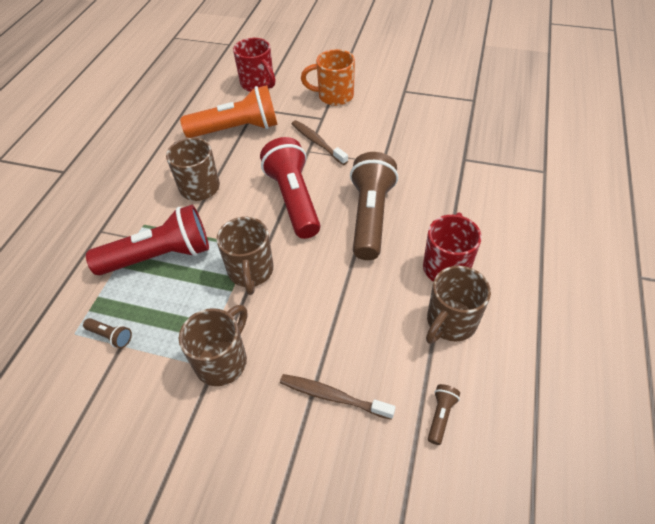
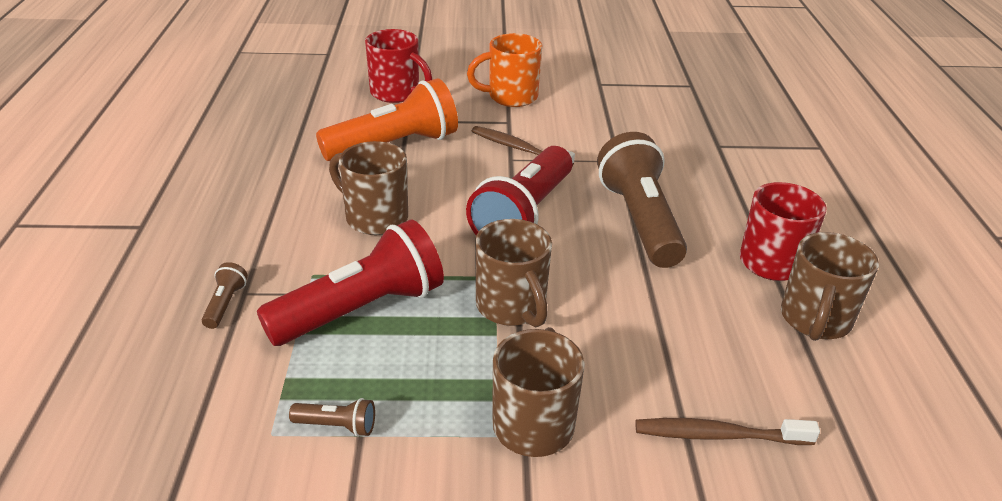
camera: 20 degrees left, 15 degrees down
red flashlight [260,137,320,239] -> red flashlight turned 120 degrees counterclockwise [466,146,572,235]
brown flashlight [428,384,460,445] -> brown flashlight moved to [202,262,248,329]

